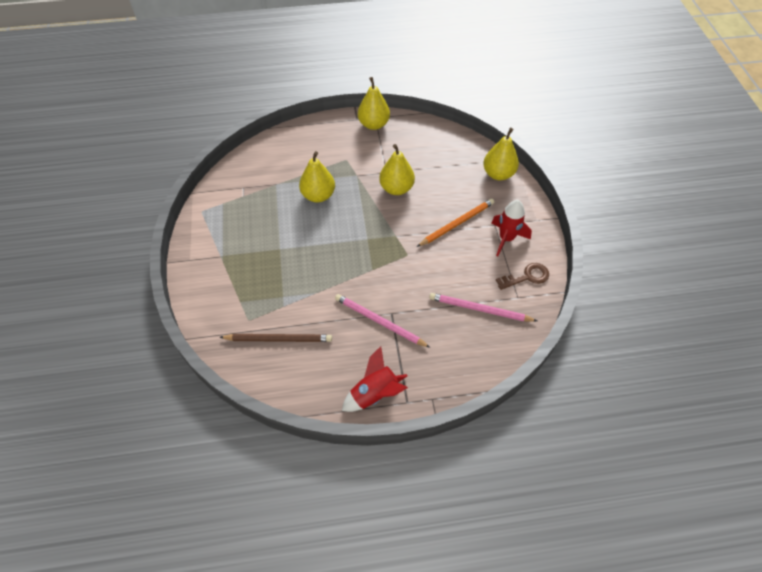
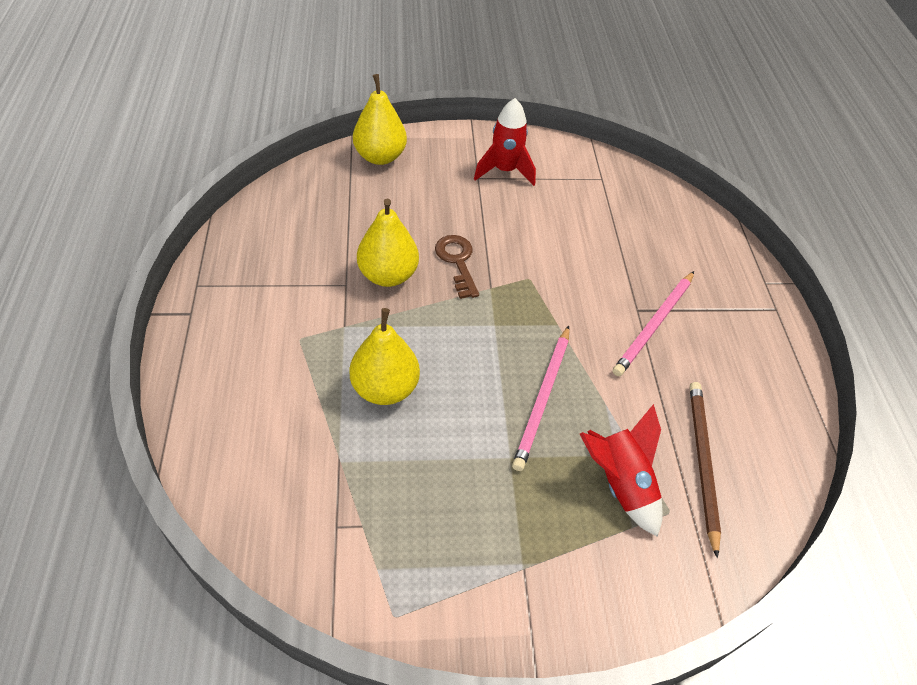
camera: 90 degrees left, 5 degrees down
red rocket [342,346,408,412] -> red rocket moved to [580,404,663,537]
yellow pear [358,77,390,130] -> none
orange pencil [417,199,494,247] -> none
pink pencil [429,293,537,322] -> pink pencil moved to [512,326,569,471]
brown key [496,263,549,290] -> brown key moved to [435,235,479,299]

